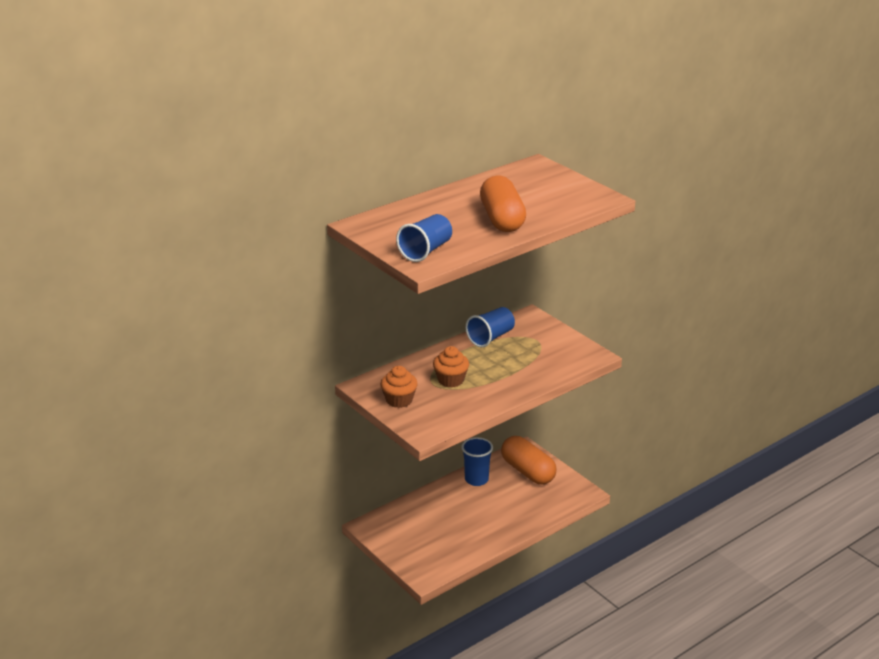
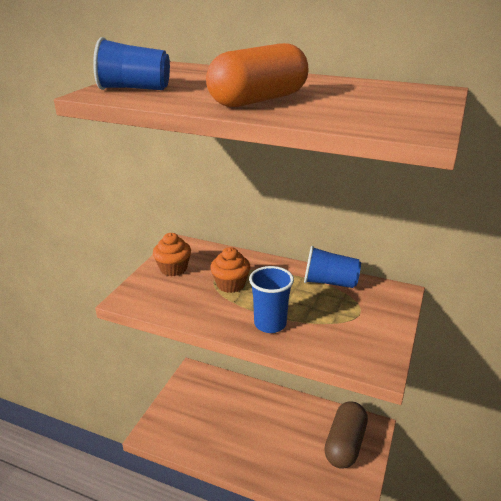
camera: 60 degrees right, 0 degrees up
blue cup [461,437,493,486] -> blue cup moved to [249,266,294,333]
orange capsule [501,436,557,484] -> brown capsule [324,401,368,469]

